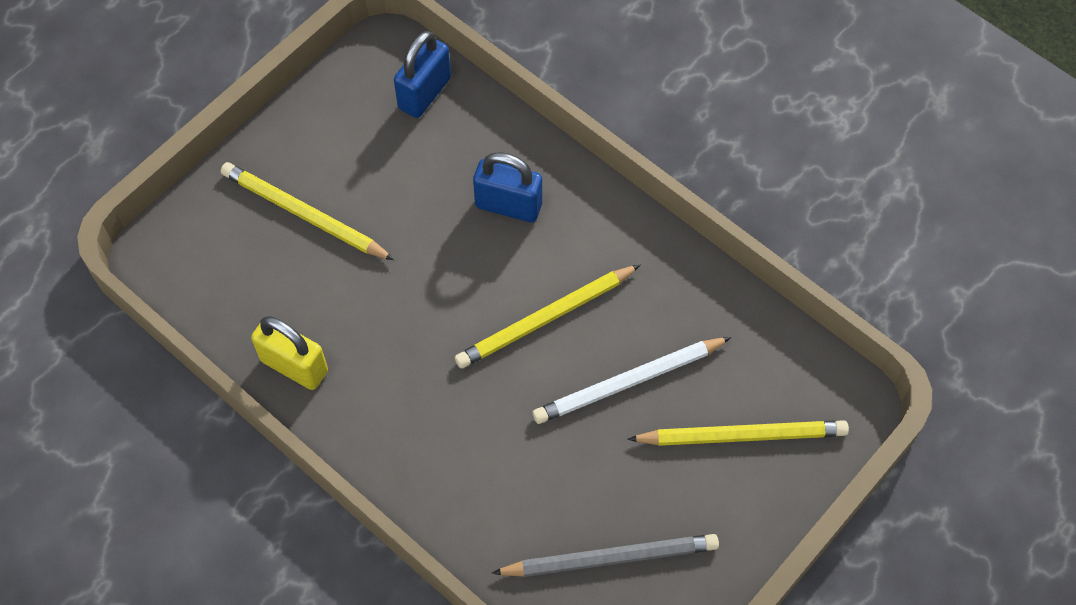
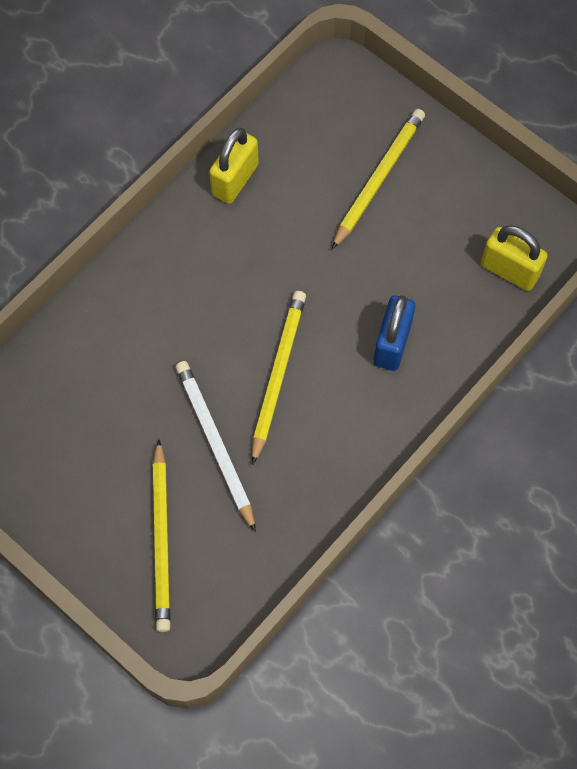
camera: 90 degrees right, 5 degrees up
blue padlock [394,31,451,118] -> yellow padlock [481,225,548,291]
yellow pencil [455,265,640,368] -> yellow pencil turned 45 degrees clockwise [252,291,306,465]
grey pencil [492,534,719,577] -> none

